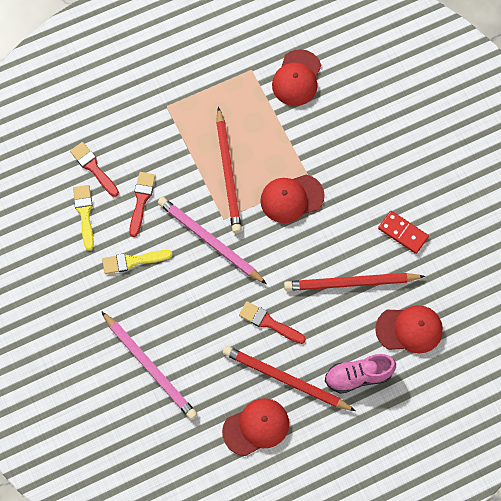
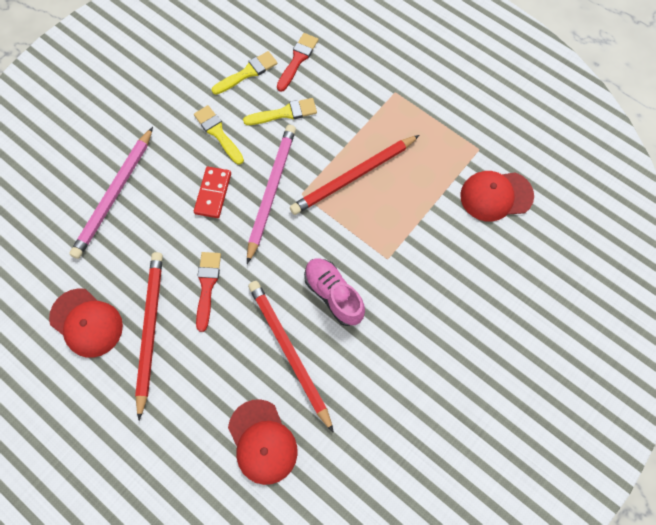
camera: 65 degrees right, 0 degrees up
red brush [129,172,156,237] -> yellow brush [243,98,317,125]
red cap [260,175,325,223] -> none
pink shoe [325,354,396,394] -> pink shoe moved to [304,258,365,326]
red domino [378,211,429,254] -> red domino moved to [194,167,231,218]

